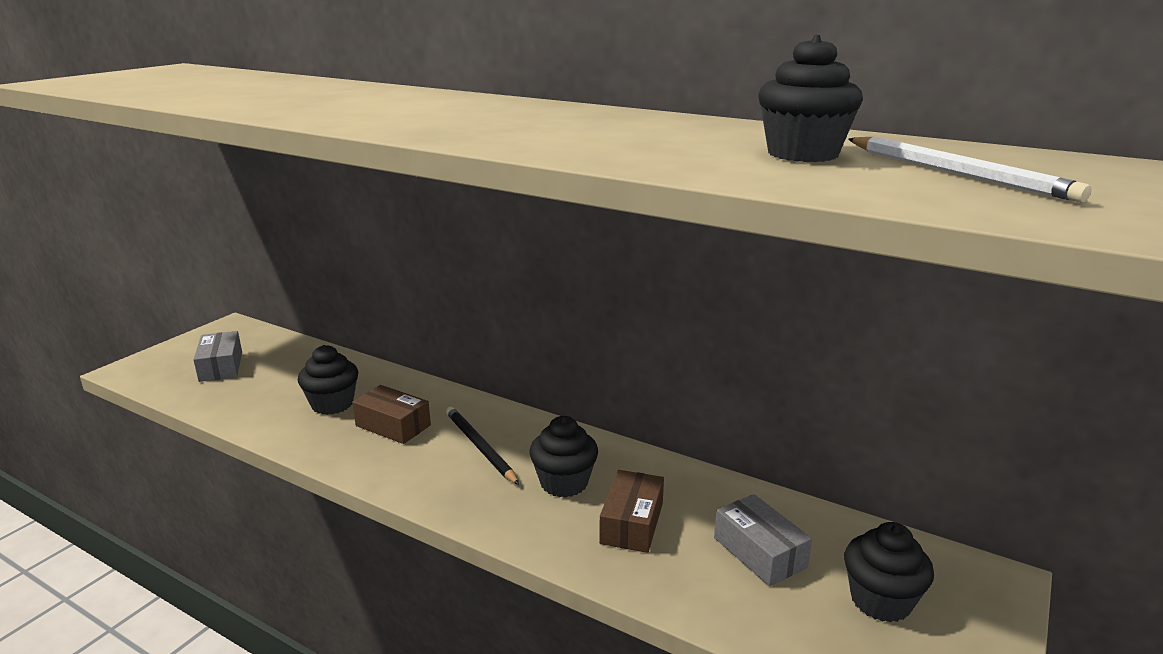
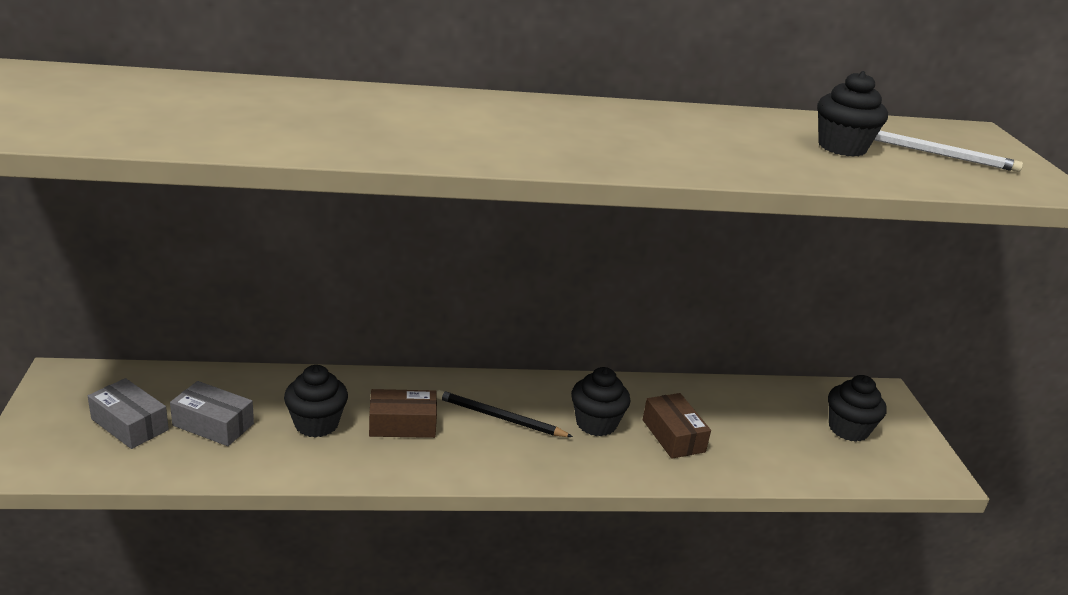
camera: 40 degrees left, 5 degrees up
grey box [714,494,812,586] -> grey box moved to [170,381,254,446]

